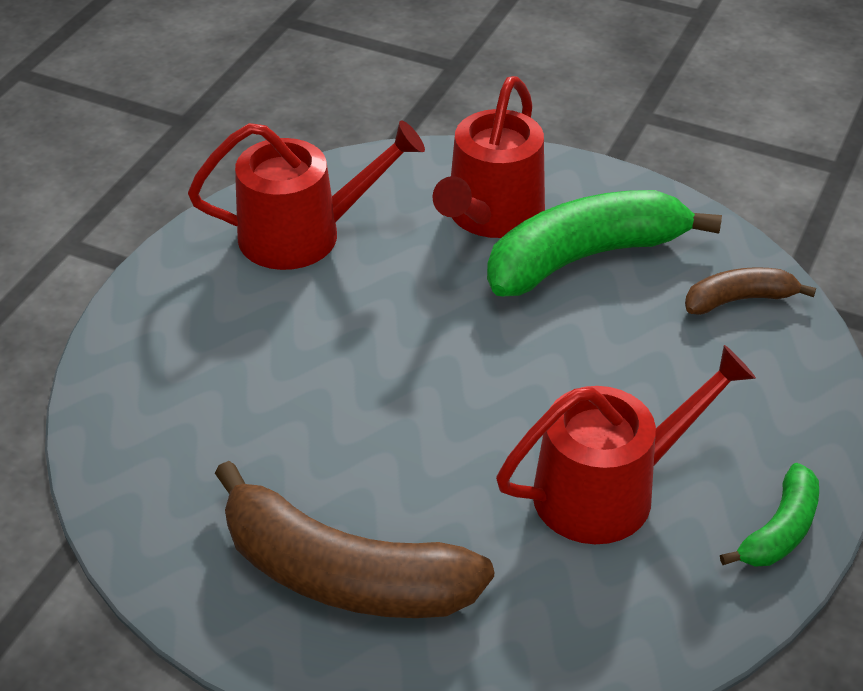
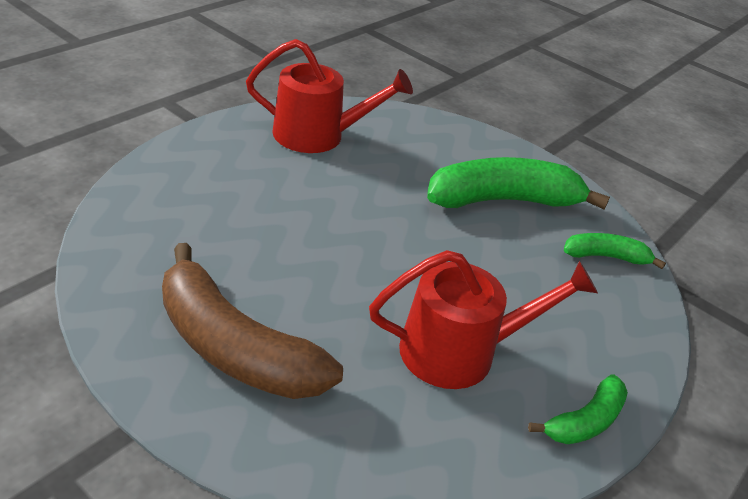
camera: 10 degrees right, 5 degrees down
red watering can [432,76,545,238] -> none
brown banana [685,267,816,315] -> green banana [564,233,666,269]

